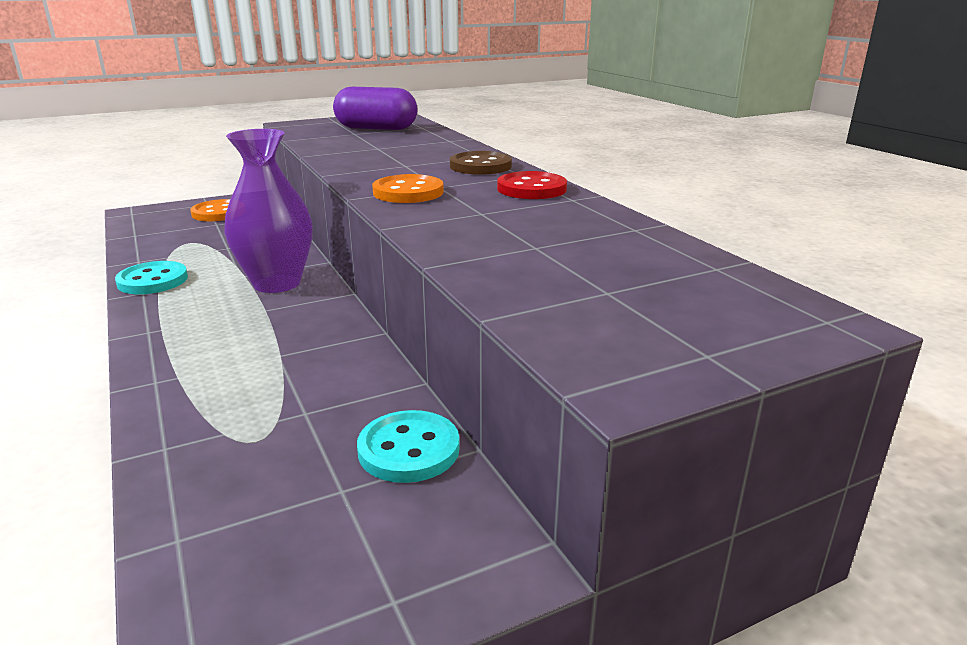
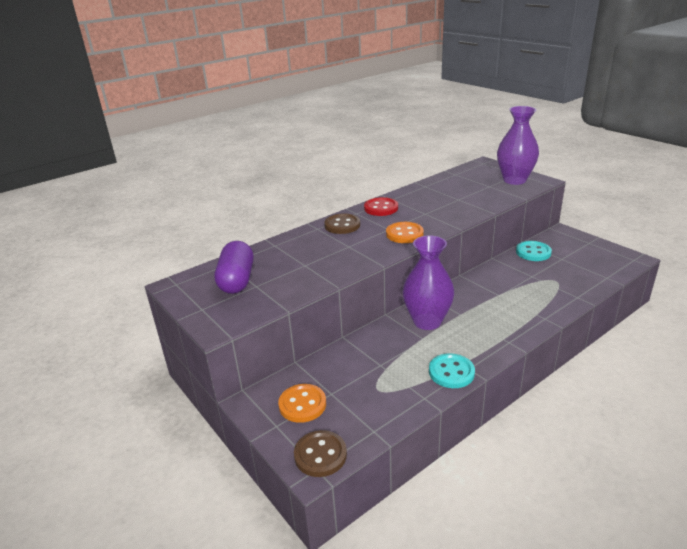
camera: 100 degrees left, 5 degrees up
none -> brown button [294,430,347,477]
none -> purple vase [497,106,539,185]

